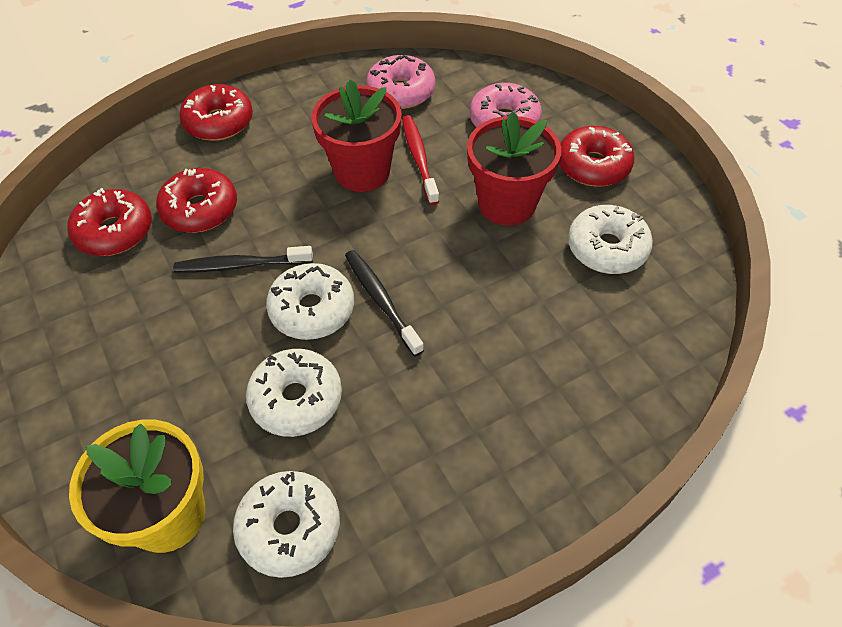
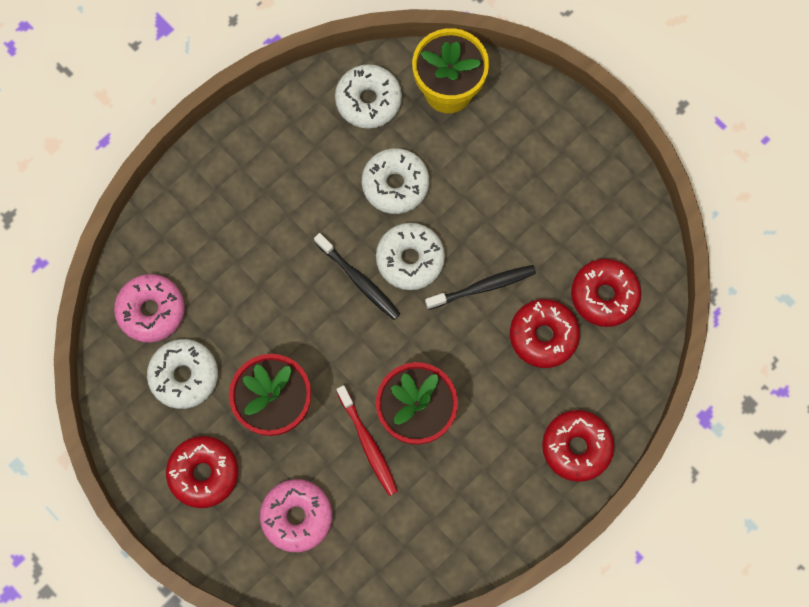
camera: 165 degrees right, 20 degrees up
pink donut [366,55,435,109] -> pink donut moved to [114,274,185,342]

